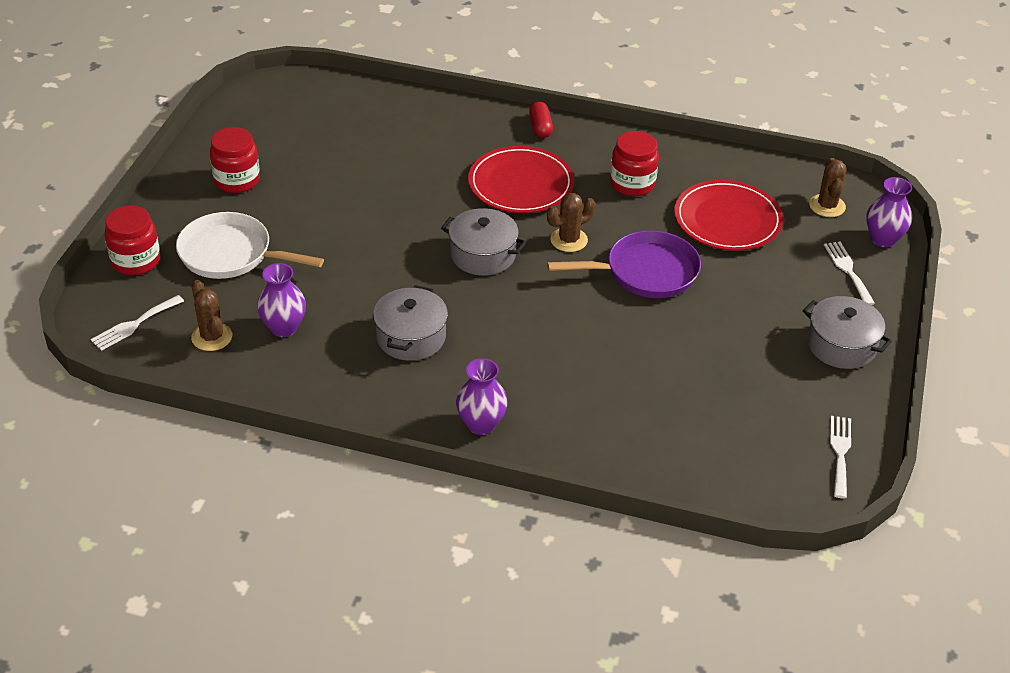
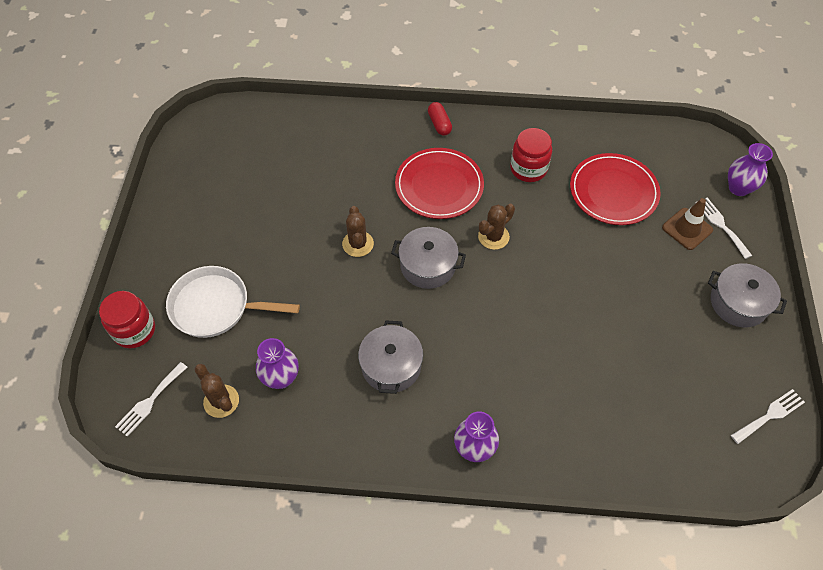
camera: 10 degrees left, 15 degrees up
red jar [210,127,260,193] -> none
purple pan [547,230,701,298] -> none
brown cactus [809,158,847,217] -> brown cactus moved to [342,206,374,257]
white fork [830,416,851,498] -> white fork turned 60 degrees clockwise [731,389,805,444]
none -> brown traffic cone [662,198,713,250]

